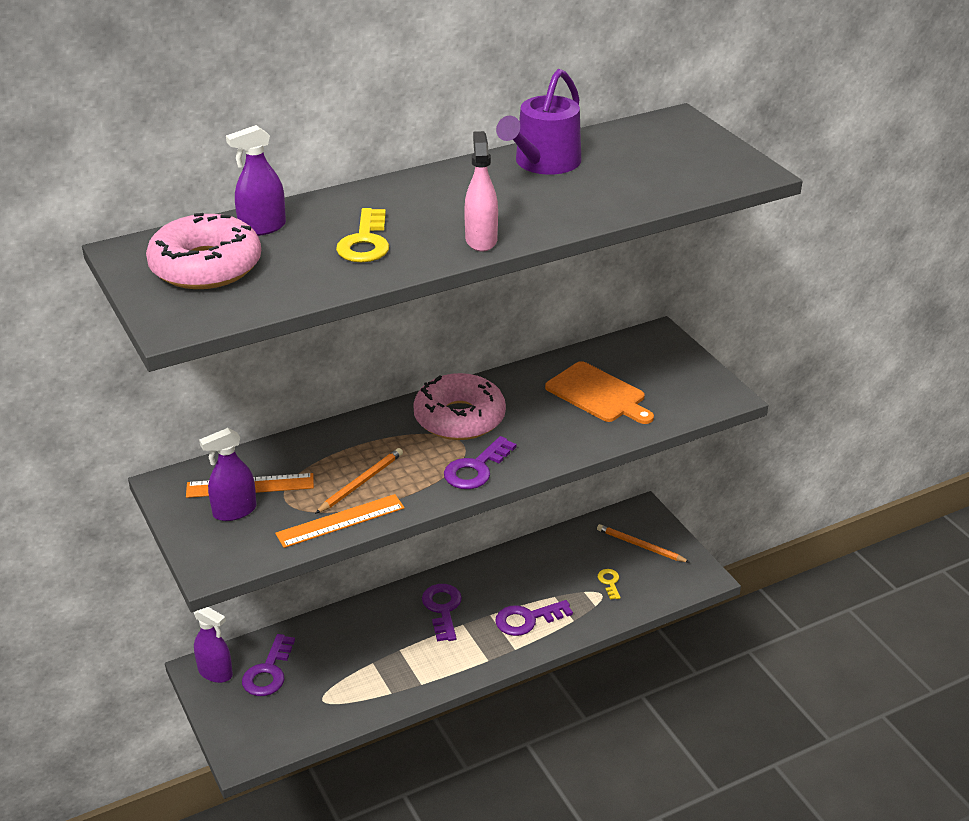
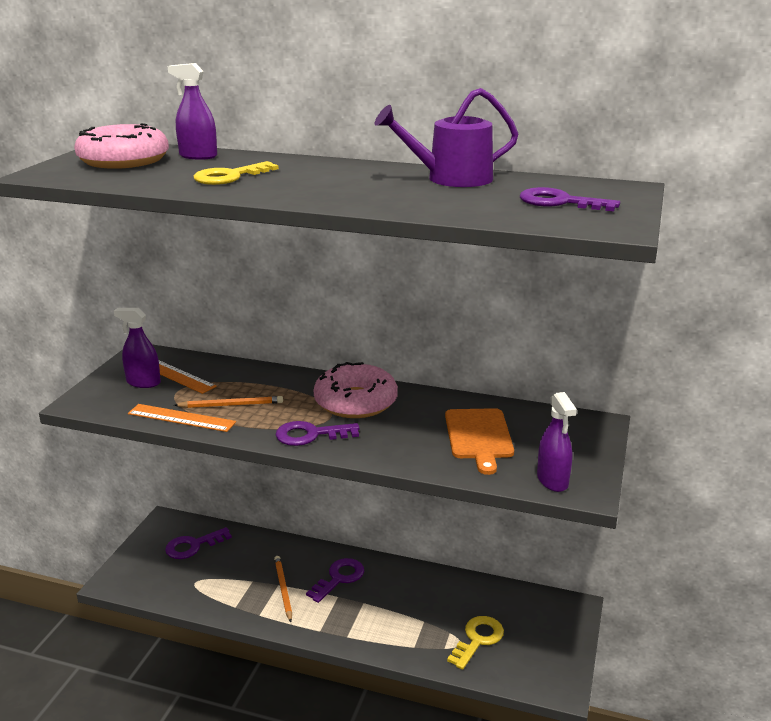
camera: 45 degrees right, 10 degrees down
purple spray bottle [194,607,233,683] -> purple spray bottle moved to [537,392,577,492]
pink spray bottle [464,131,498,252] -> none
purple key [495,600,573,636] -> purple key moved to [520,187,620,211]
orange pencil [597,524,689,562] -> orange pencil moved to [274,556,292,622]
yellow key [598,569,621,600] -> yellow key [447,616,504,670], size x1.80

